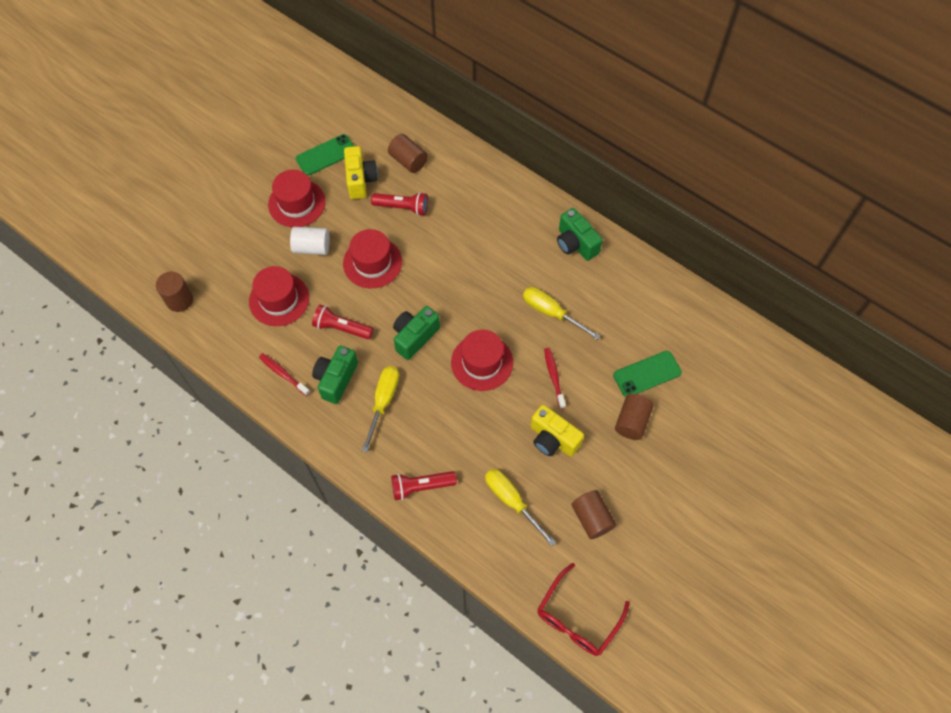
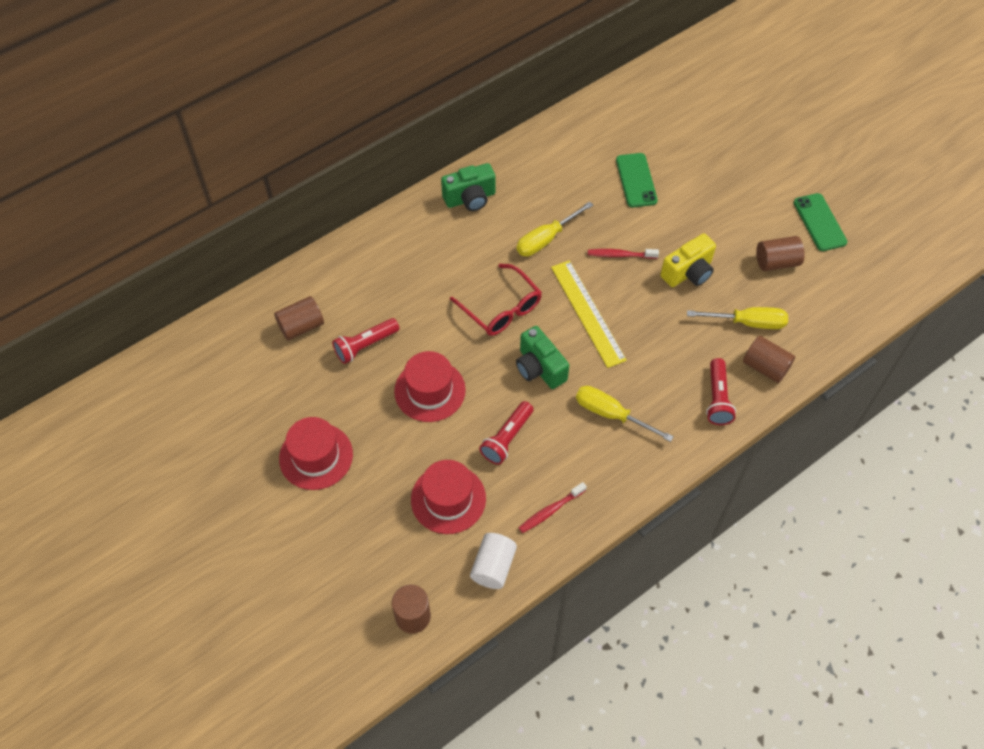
camera: 75 degrees left, 5 degrees down
white cylinder [290,227,330,255] -> white cylinder moved to [470,533,517,589]
green phone [296,134,354,176] -> green phone moved to [794,193,847,251]
green camera [312,346,358,404] -> none
yellow camera [344,146,378,199] -> none
red flashlight [371,192,428,216] -> red flashlight turned 150 degrees counterclockwise [332,318,399,364]
red hat [451,330,513,391] -> yellow ruler [551,260,627,368]
yellow screwdriver [485,469,556,546] -> yellow screwdriver turned 150 degrees counterclockwise [687,307,788,329]
red glasses [537,563,630,656] -> red glasses moved to [450,264,542,336]
brown cylinder [615,394,654,440] -> brown cylinder moved to [743,336,795,383]

